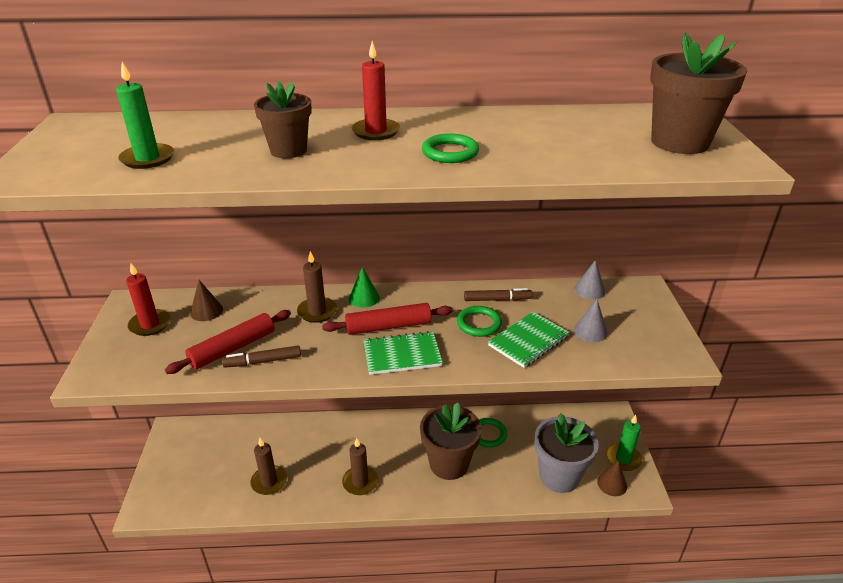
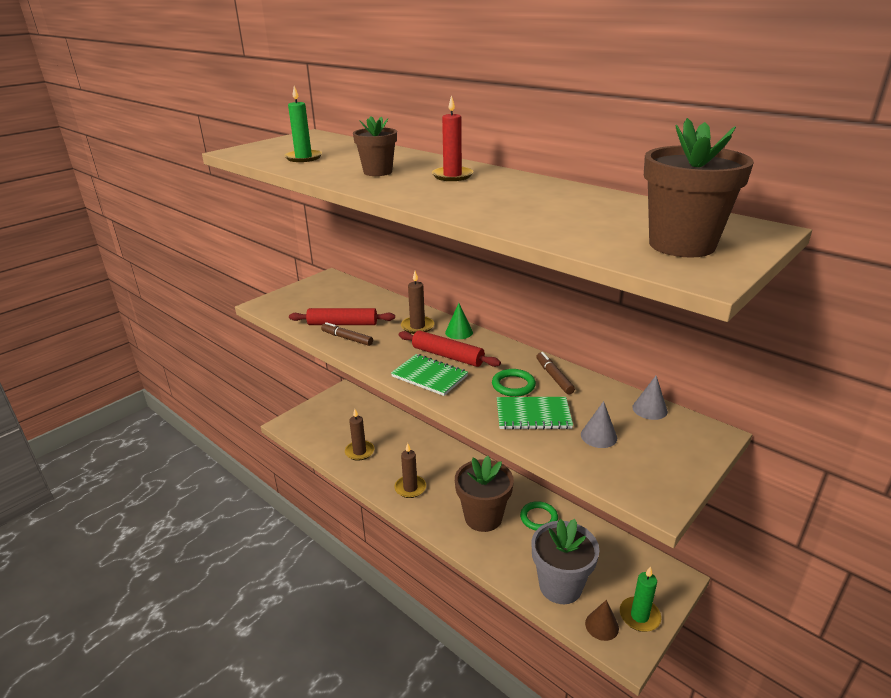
camera: 45 degrees right, 5 degrees down
red candle [126,263,171,336] -> none
brown cone [190,280,223,321] -> none
green ring [422,134,479,163] -> none
brown marker [464,288,532,301] -> brown marker turned 150 degrees counterclockwise [536,352,575,394]

